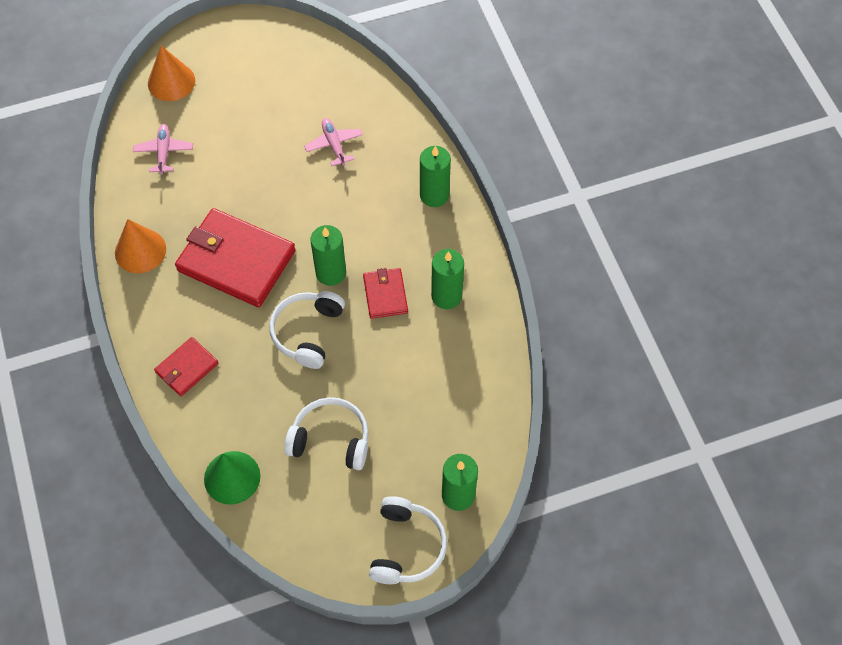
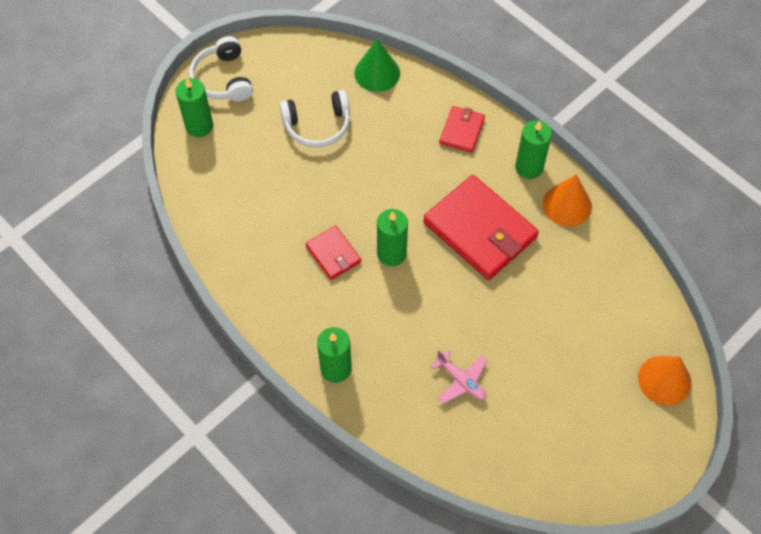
camera: 155 degrees right, 0 degrees up
pink plane [133,124,193,175] -> none
red wallet [175,208,296,307] -> red wallet turned 45 degrees clockwise [423,175,539,280]
white headphones [269,291,345,369] -> none
green candle [431,249,464,309] -> green candle moved to [515,120,552,179]

